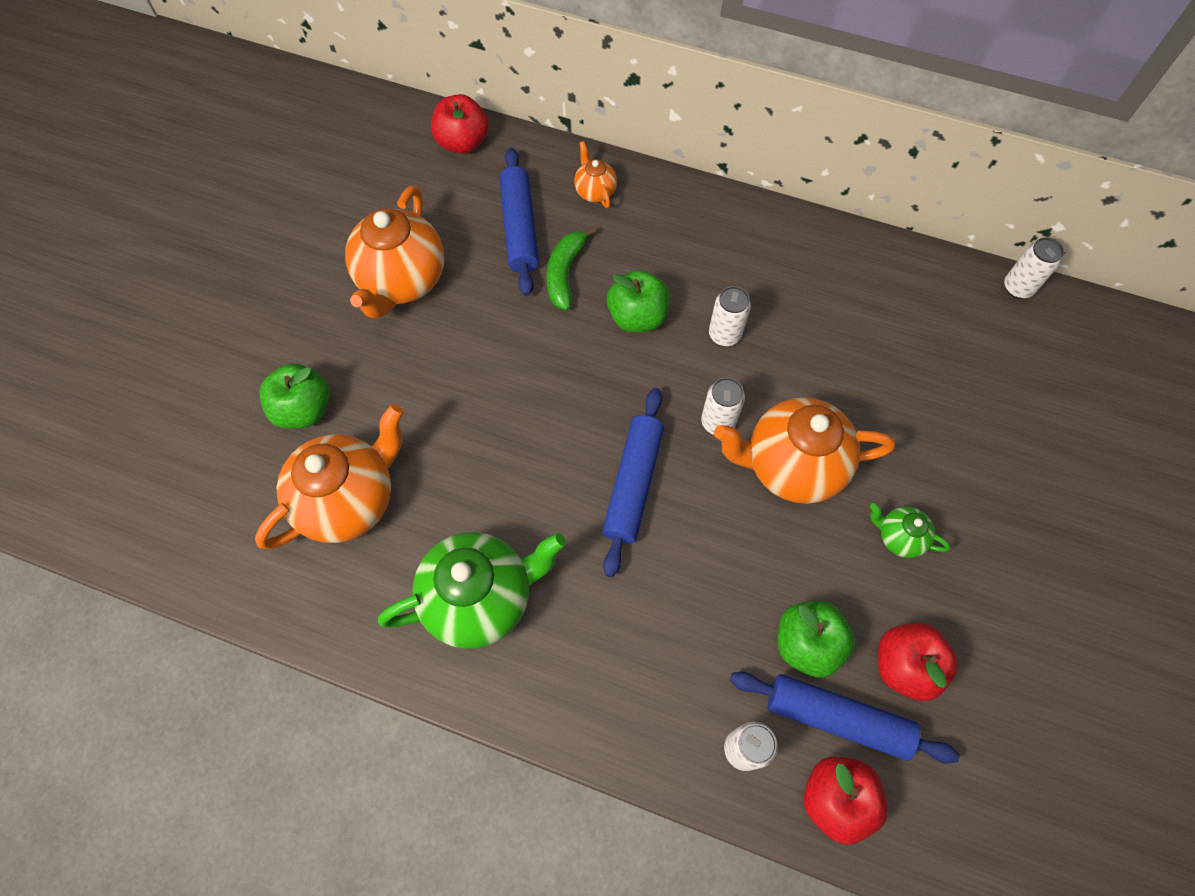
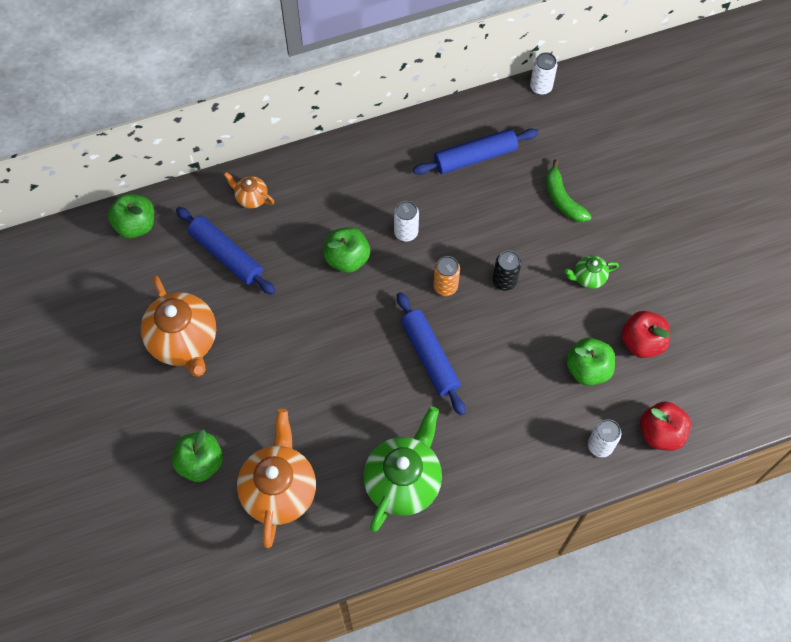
camera: 40 degrees left, 0 degrees up
red apple [431,94,489,154] -> green apple [108,193,154,238]
green banana [546,227,596,310] -> green banana moved to [546,159,592,222]
white can [701,377,745,435] -> orange can [433,256,460,296]
orange teapot [714,397,895,504] -> black can [493,250,521,291]
blue rolling pin [730,672,960,764] -> blue rolling pin moved to [413,128,538,175]

